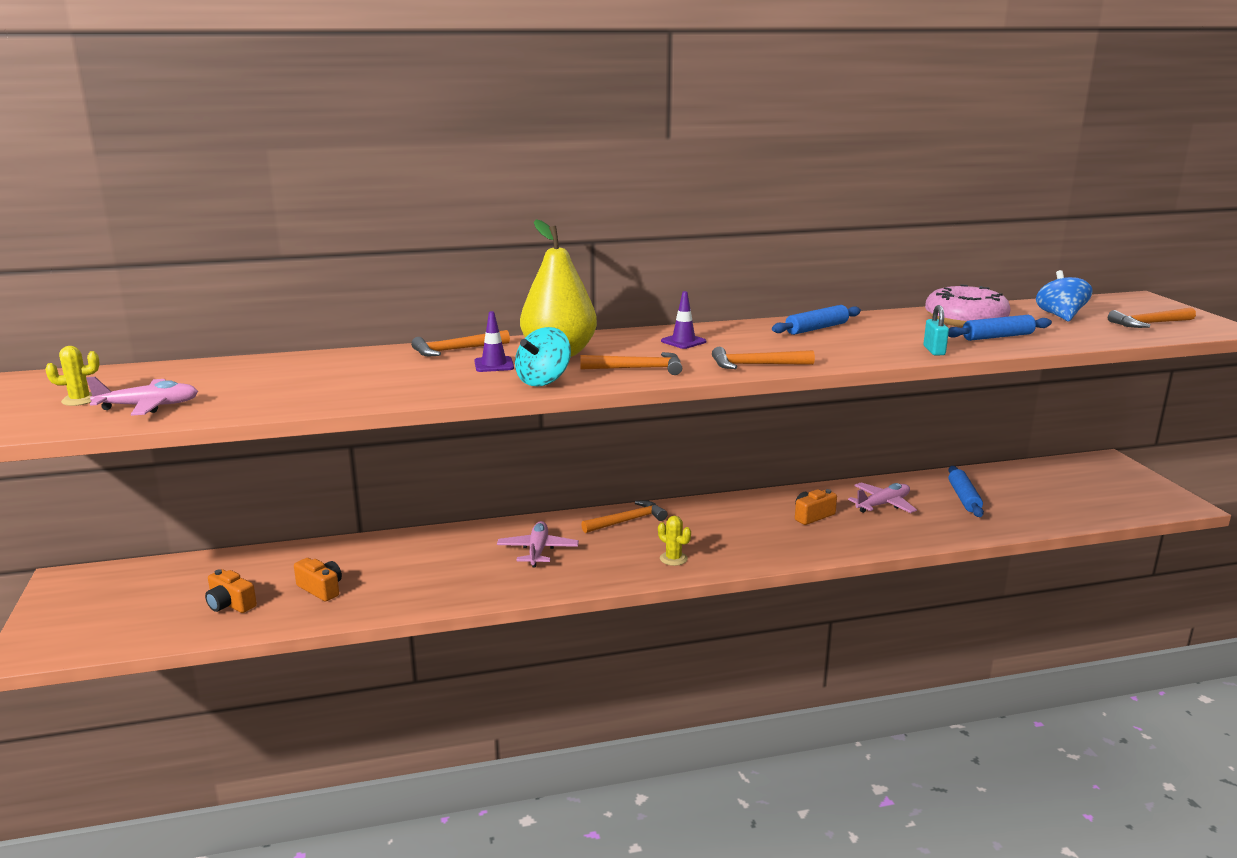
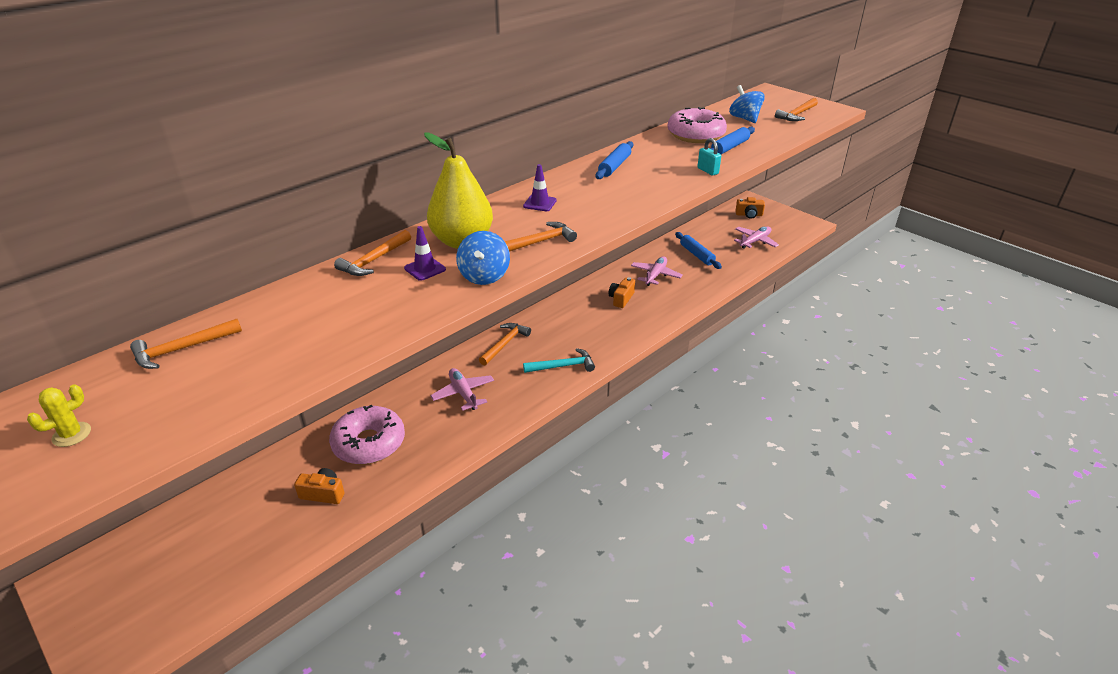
camera: 30 degrees left, 15 degrees up
pink plane [86,377,198,416] -> pink plane moved to [734,226,779,249]
orange camera [205,569,257,613] -> orange camera moved to [735,197,765,219]
turquoise spinning top [515,327,571,387] -> blue spinning top [456,231,510,285]
yellow cactus [658,516,691,566] -> turquoise hammer [523,348,595,373]
orange hammer [712,347,815,369] -> orange hammer moved to [130,319,242,369]
none -> pink donut [329,405,405,464]

